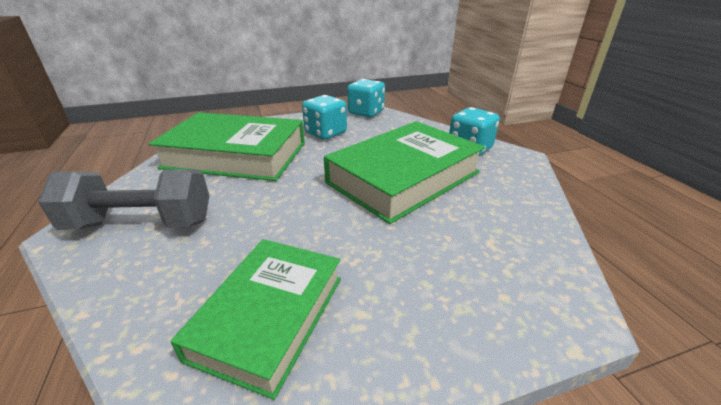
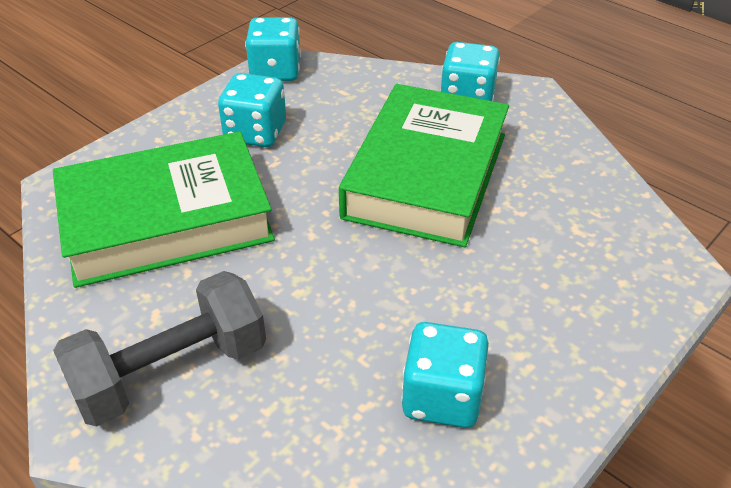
camera: 30 degrees left, 10 degrees up
green book [171,239,341,400] -> turquoise dice [401,322,489,428]

